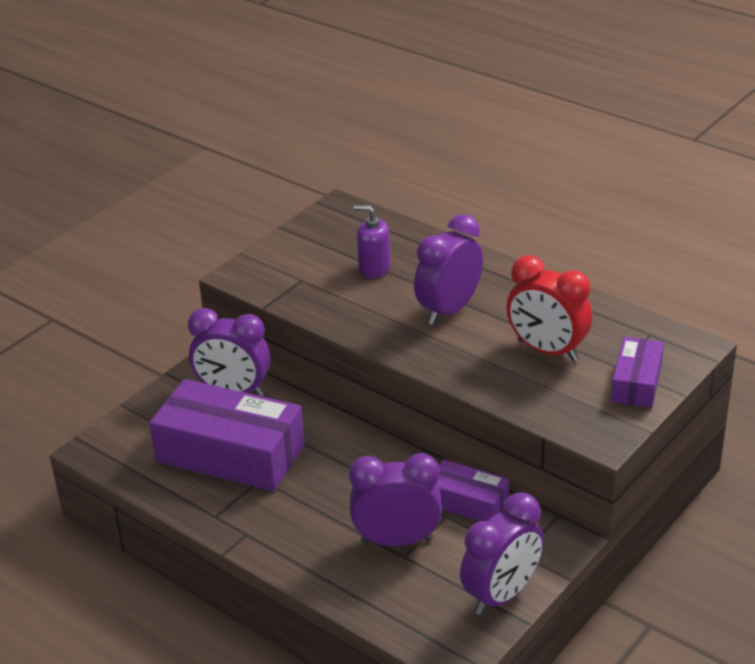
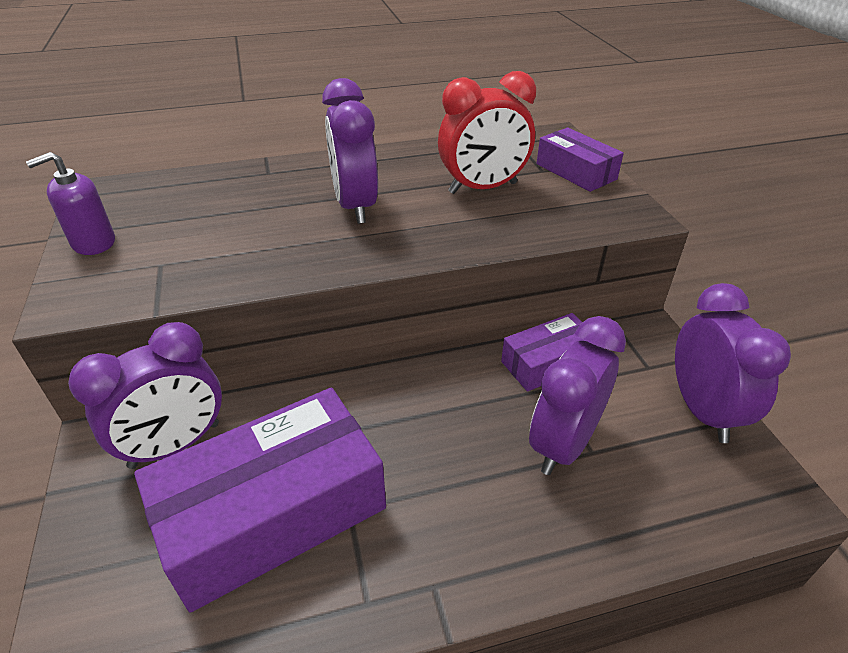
camera: 55 degrees left, 5 degrees up
purple soap dispenser [354,205,391,278] -> purple soap dispenser moved to [26,152,115,255]

